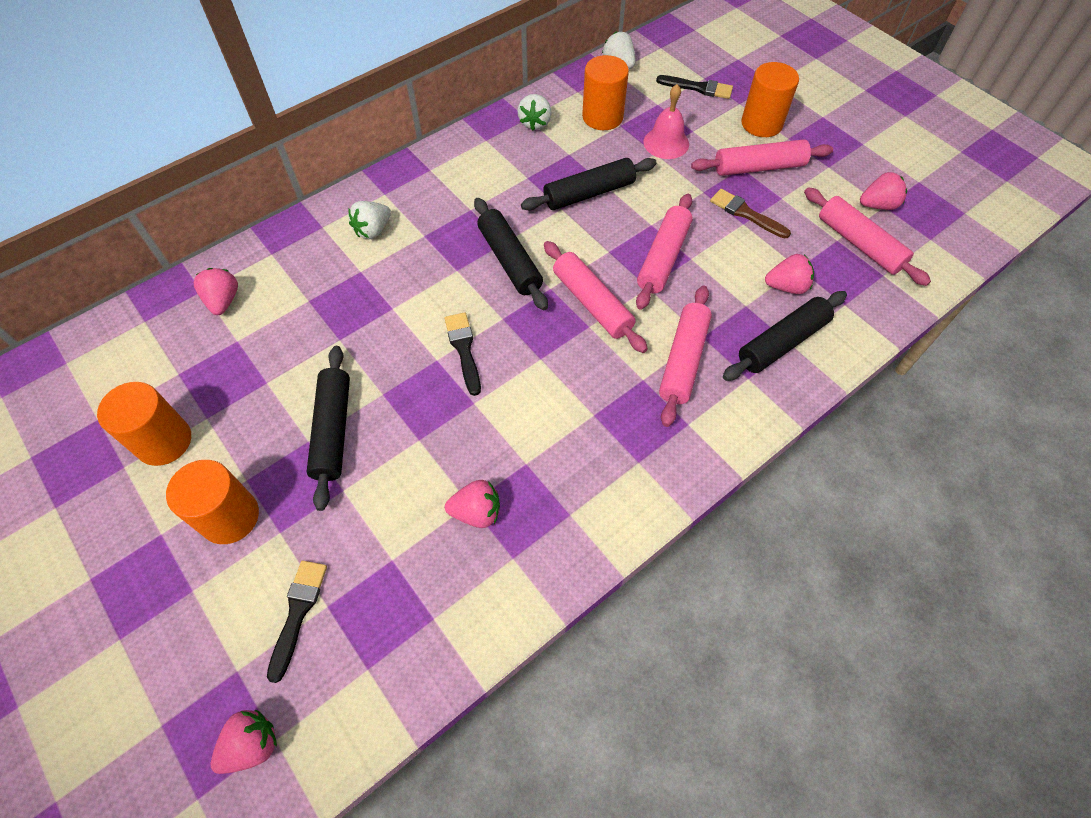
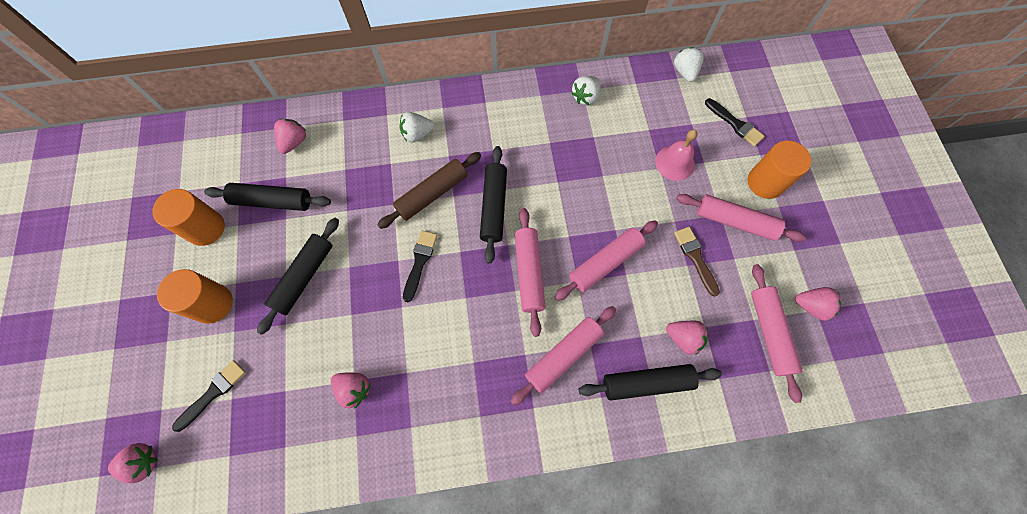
camera: 30 degrees right, 10 degrees up
black rolling pin [521,158,657,211] -> black rolling pin moved to [204,183,331,211]
orange cylinder [582,55,629,130] -> none
none -> brown rolling pin [378,152,481,229]

